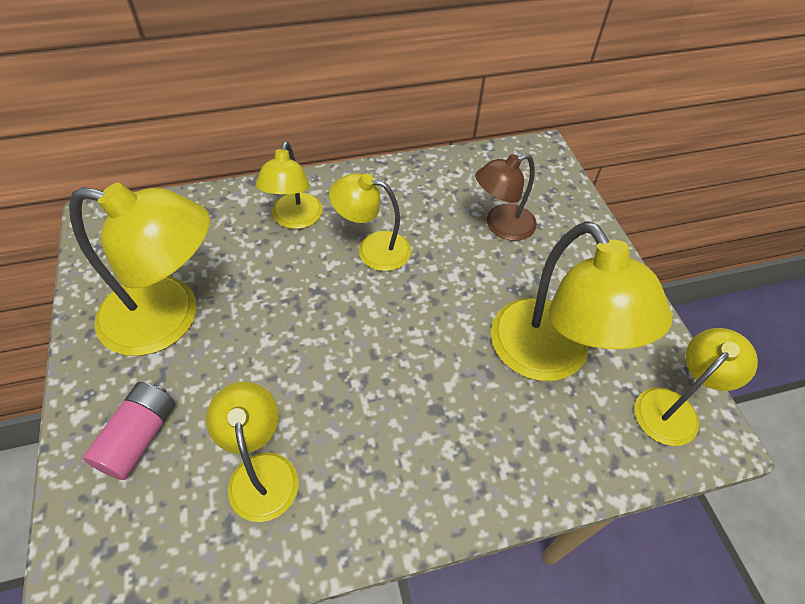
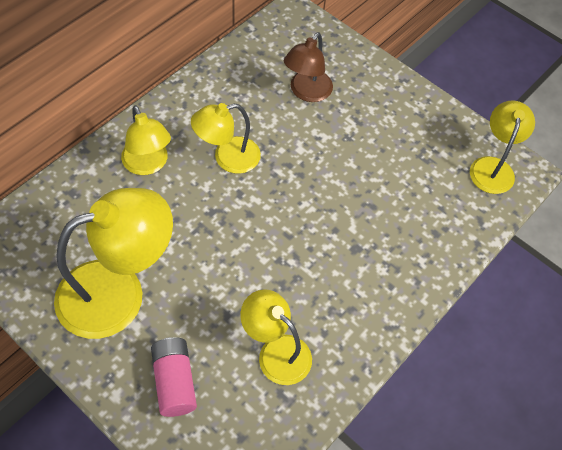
camera: 35 degrees left, 5 degrees up
yellow lamp [491,221,672,381] -> none

